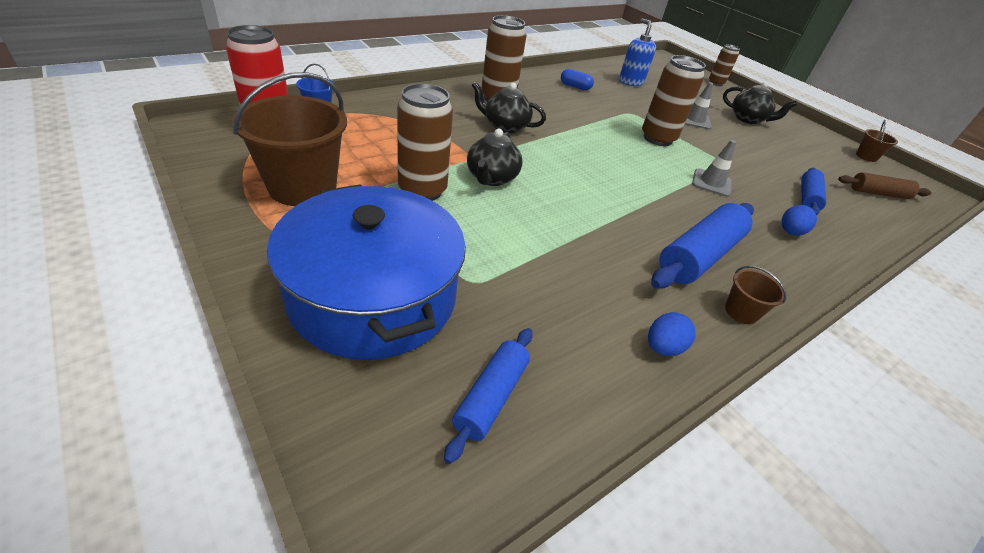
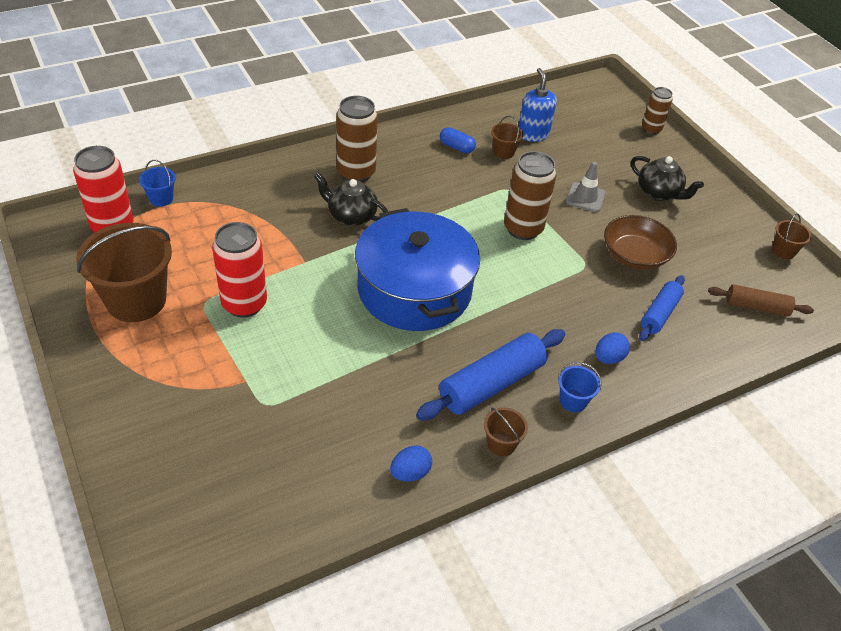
camera: 10 degrees right, 5 degrees up
blue pot [267,184,466,360] -> blue pot moved to [355,208,480,331]
brown can [397,83,453,201] -> red can [212,222,267,318]
blue rolling pin [444,328,533,464] -> none
black teapot [467,128,522,186] -> none
grey traffic cone [692,140,736,197] -> none
none -> brown bucket [491,115,523,159]
none -> blue bucket [558,362,602,412]
none -> brown bowl [604,215,677,270]

